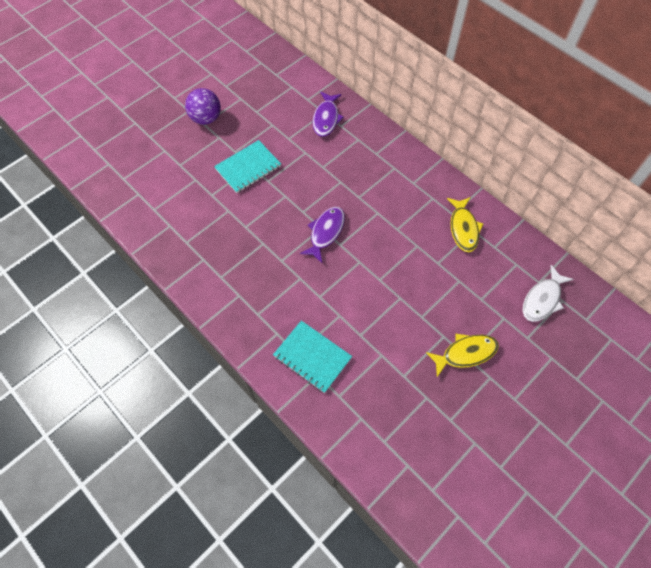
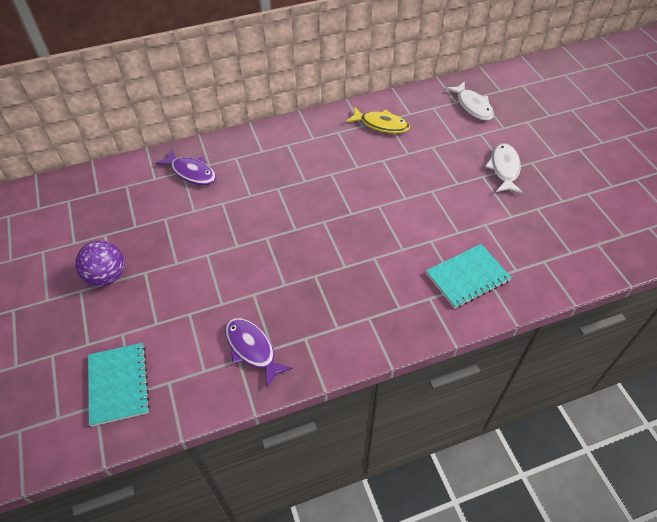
camera: 65 degrees left, 10 degrees down
turquoise notebook [214,140,281,193] -> turquoise notebook moved to [88,343,150,427]
purple fish [300,207,345,263] -> purple fish moved to [225,318,293,388]
yellow fish [426,334,499,377] -> white fish [485,143,523,194]

